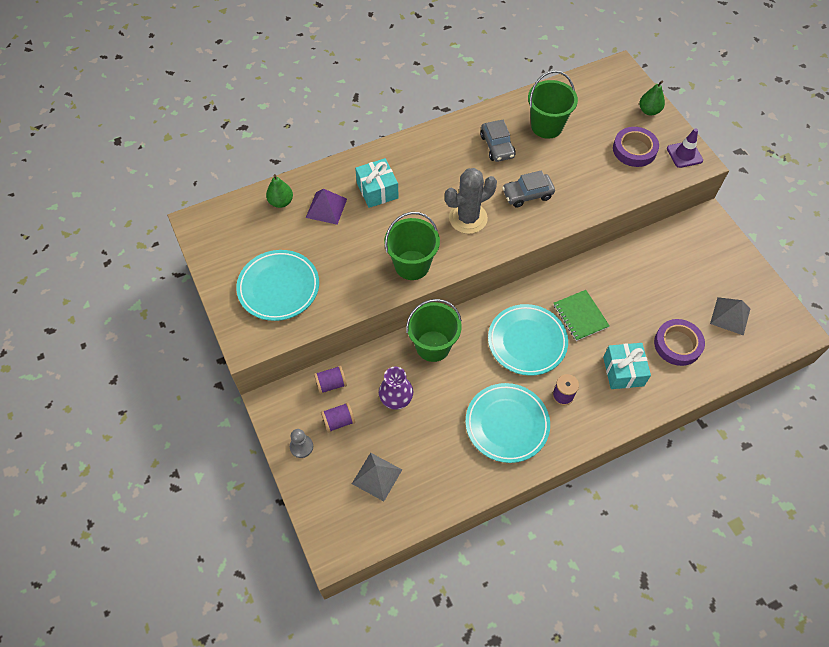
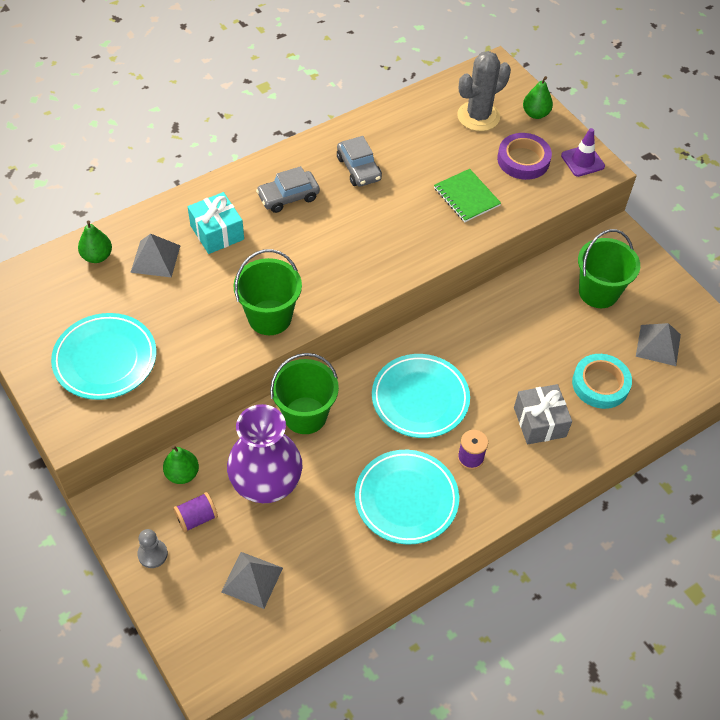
camera: 10 degrees left, 5 degrees down
purple pyramid [306,189,347,225] -> grey pyramid [130,234,180,277]
purple spool [314,365,347,394] -> green pear [163,445,199,484]
purple vase [379,367,413,410] -> purple vase [227,404,302,503], size x1.71
grey cactus [445,168,497,234] -> grey cactus moved to [457,51,511,131]
grey car [502,170,555,208] -> grey car moved to [256,166,320,213]
green bucket [528,70,578,139] -> green bucket moved to [578,229,640,308]
green notebook [554,290,610,341] -> green notebook moved to [434,169,501,222]
turquoise gift [603,343,651,389] -> grey gift [514,384,572,445]
purple tape [654,319,705,366] -> turquoise tape [572,354,632,409]

